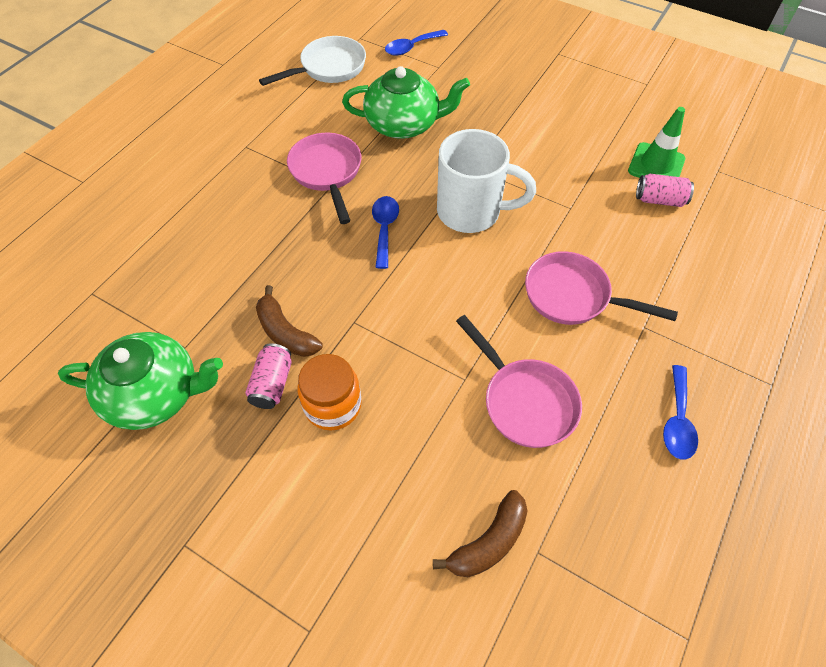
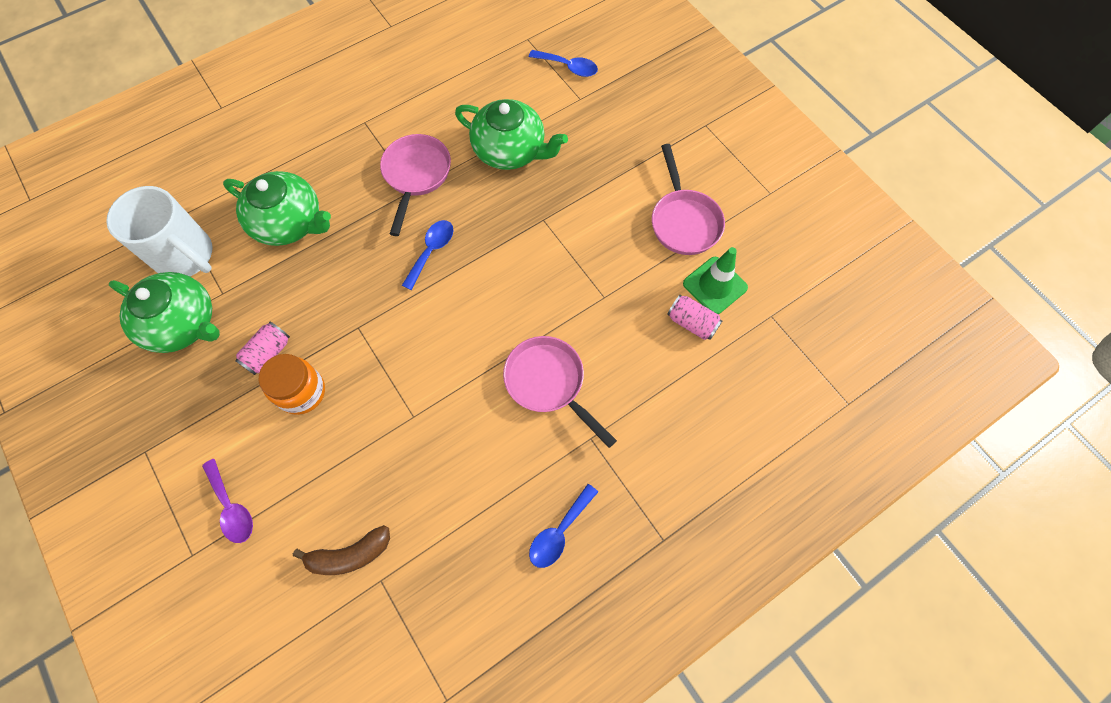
camera: 25 degrees right, 10 degrees up
brown banana [256,285,323,357] -> none
white pan [259,36,366,86] -> none
blue spoon [385,30,448,56] -> blue spoon turned 150 degrees counterclockwise [529,50,598,77]
white mug [437,129,536,233] -> white mug moved to [106,186,212,276]
pink pan [456,315,582,448] -> pink pan moved to [652,144,725,255]
none -> purple spoon [202,459,253,543]
none -> green teapot [223,171,331,246]

